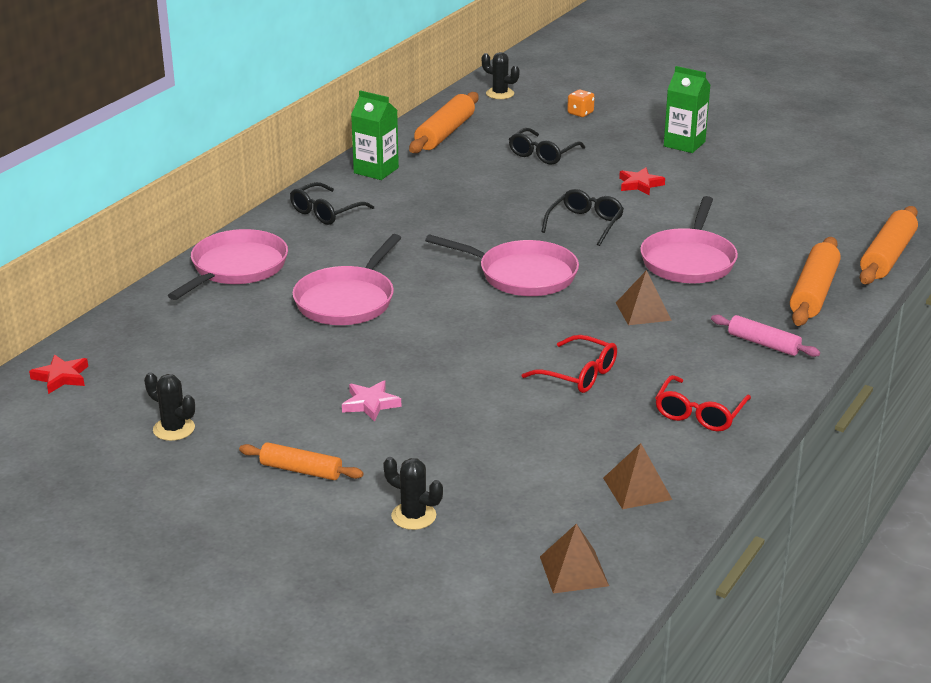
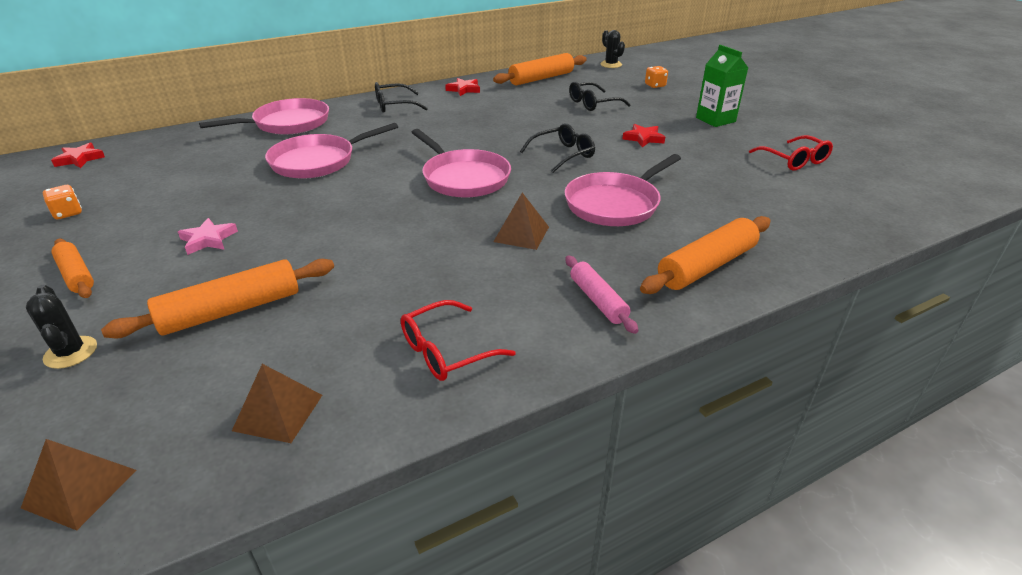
camera: 30 degrees right, 5 degrees up
black cactus [144,372,195,441] -> orange dice [43,185,82,219]
green carton [351,90,399,180] -> red star [445,78,480,96]
red glasses [522,335,617,393] -> red glasses moved to [749,135,833,171]
orange rolling pin [860,206,918,284] -> orange rolling pin moved to [101,259,334,338]

